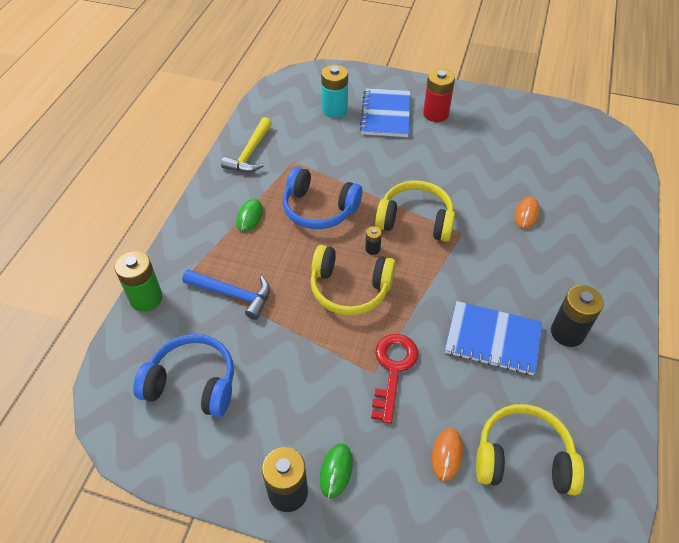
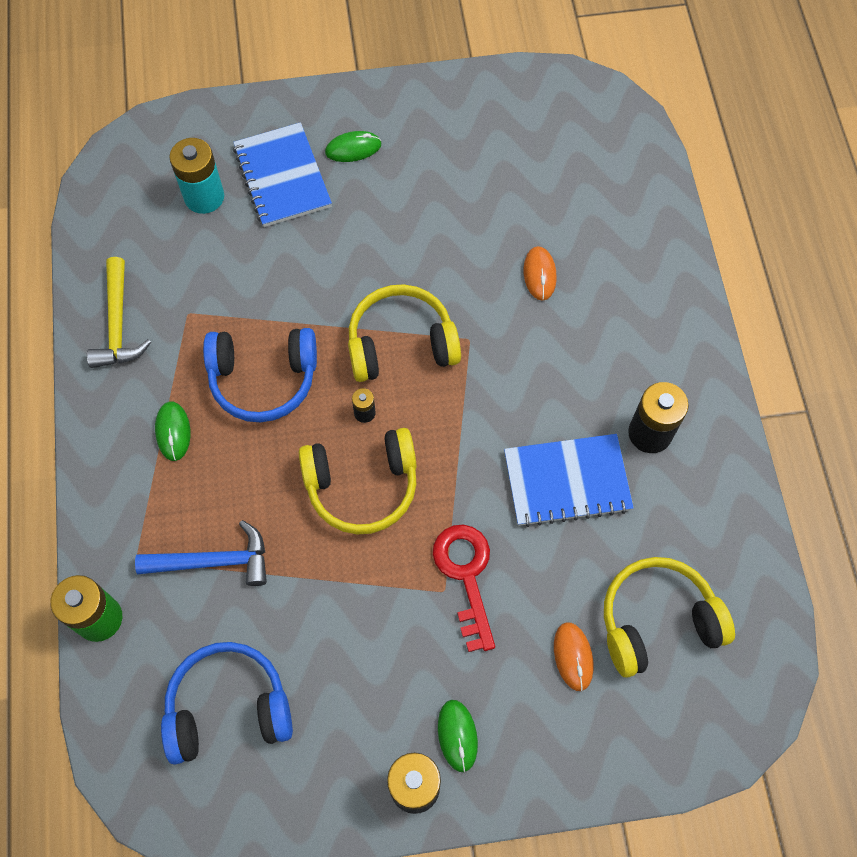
camera: 25 degrees left, 15 degrees up
red battery [423,68,455,122] -> green mouse [325,131,381,162]

